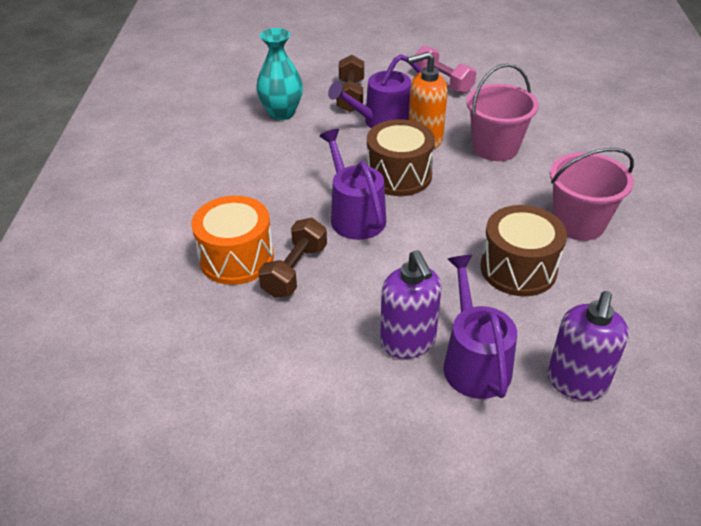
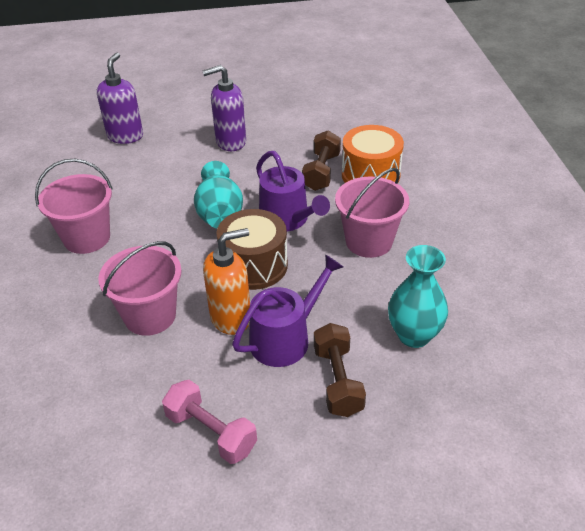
camera: 170 degrees right, 0 degrees up
purple soap dispenser [380,251,441,359] -> purple soap dispenser turned 75 degrees counterclockwise [202,65,246,151]
purple watering can [443,255,517,399] -> none
brown drum [481,205,567,296] -> none
none -> turquoise vase [194,161,243,228]
none -> pink bucket [335,168,409,258]

